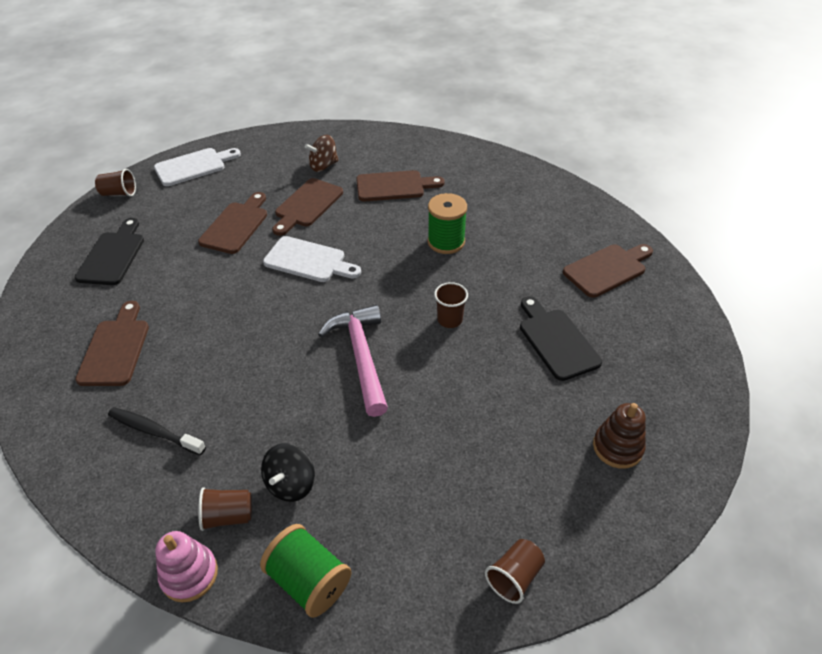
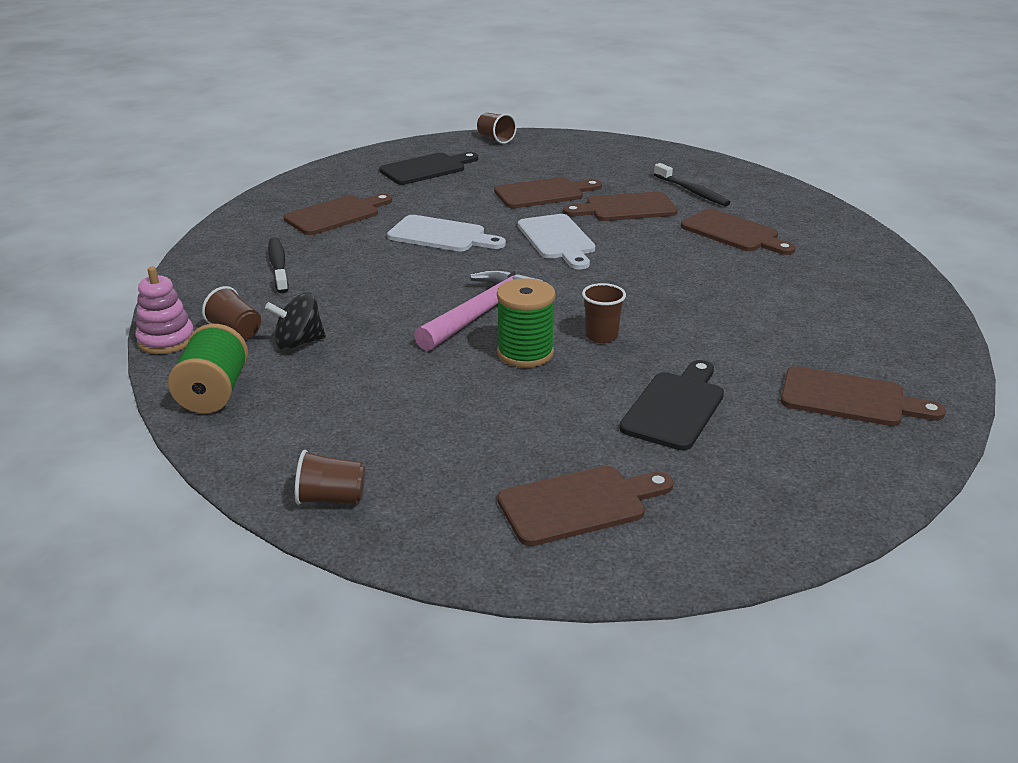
camera: 50 degrees right, 15 degrees down
white cutting board [154,148,241,186] -> white cutting board moved to [387,215,506,252]
brown spinning top [305,135,339,172] -> black toothbrush [654,163,731,206]
green spool [428,193,467,254] -> green spool moved to [497,278,556,368]
brown stacking toy [593,403,646,469] -> brown cutting board [498,466,674,546]

